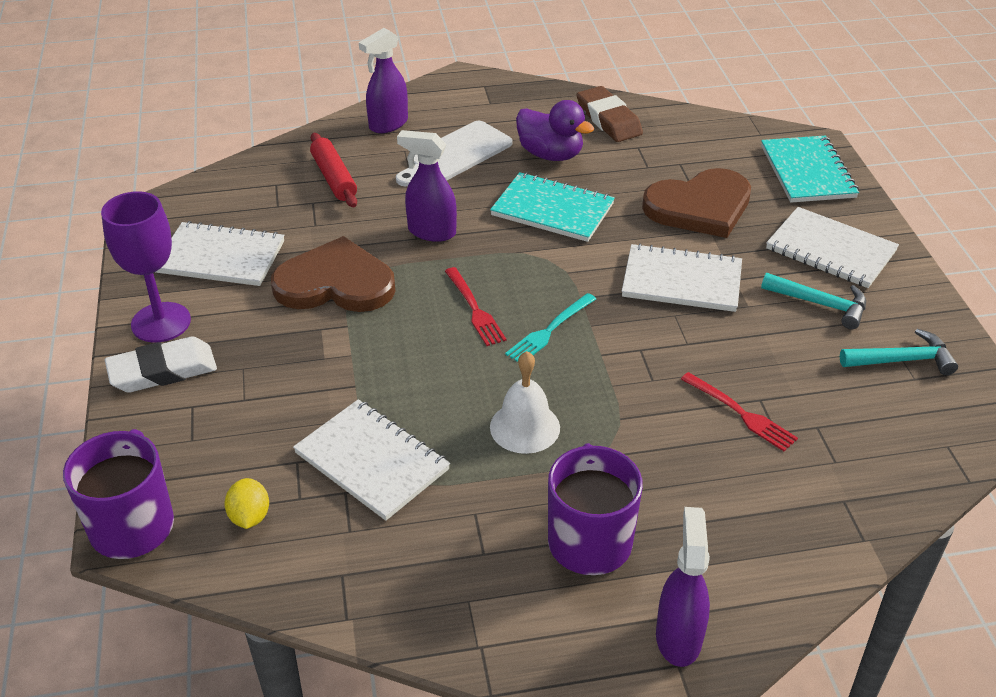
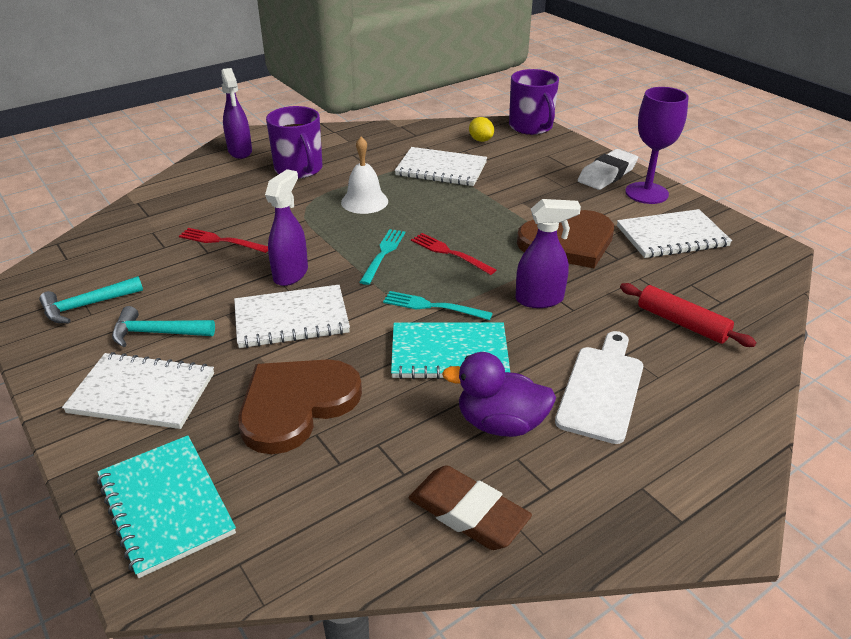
camera: 155 degrees right, 5 degrees down
purple spray bottle [359,28,408,133] -> purple spray bottle moved to [265,169,308,286]
none -> turquoise fork [383,291,493,320]

